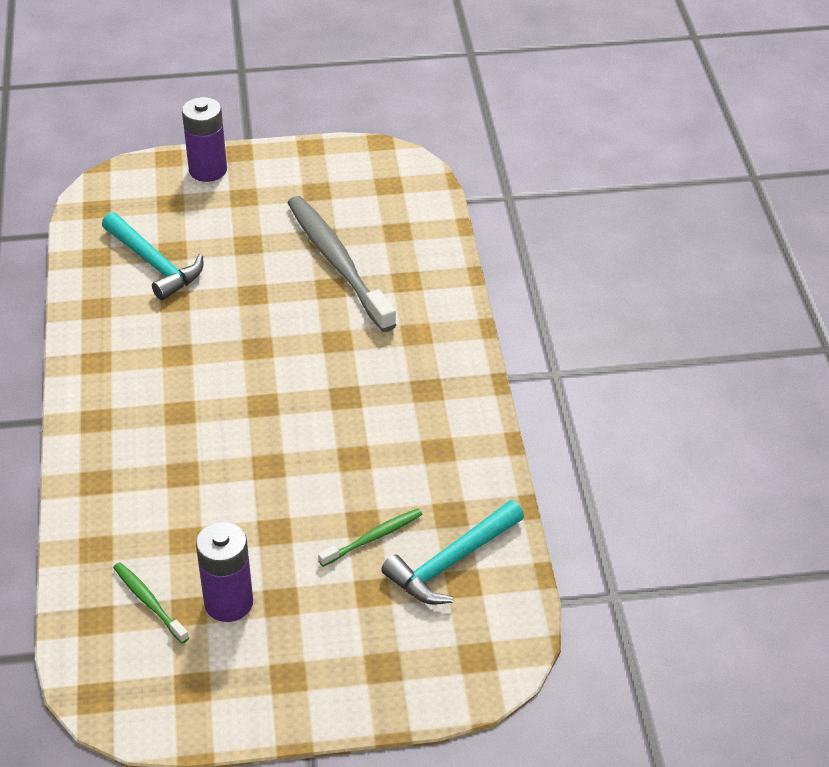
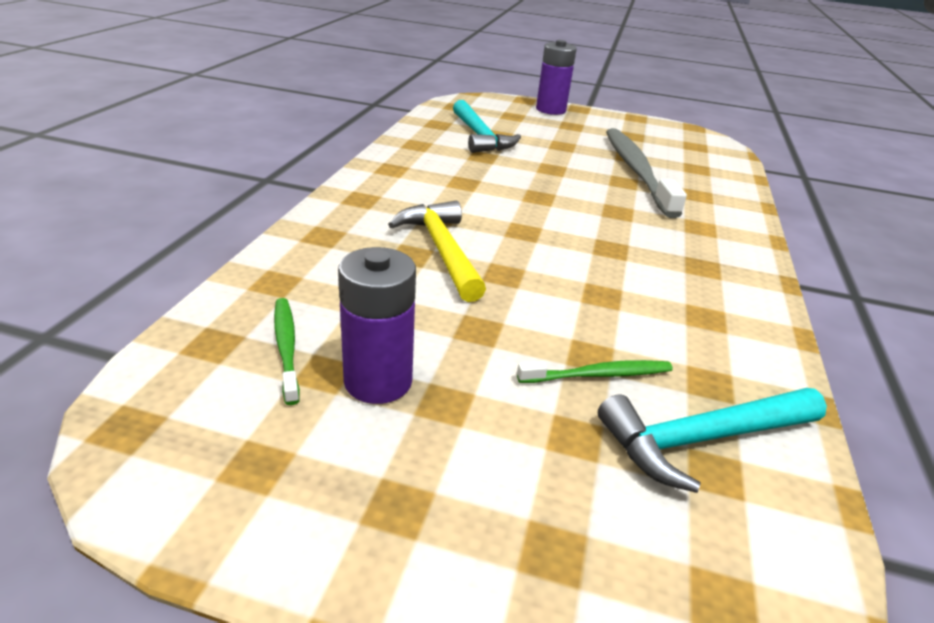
camera: 20 degrees right, 10 degrees down
none -> yellow hammer [388,201,486,302]

